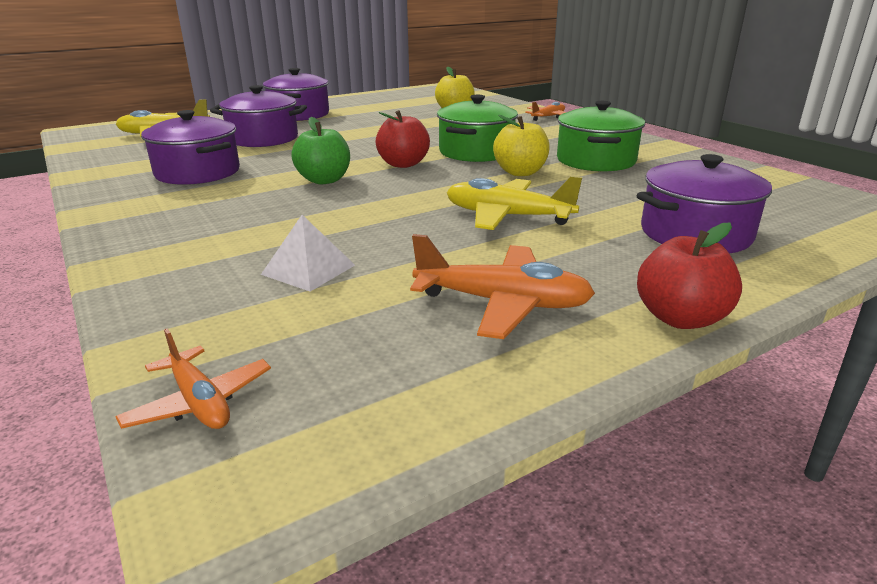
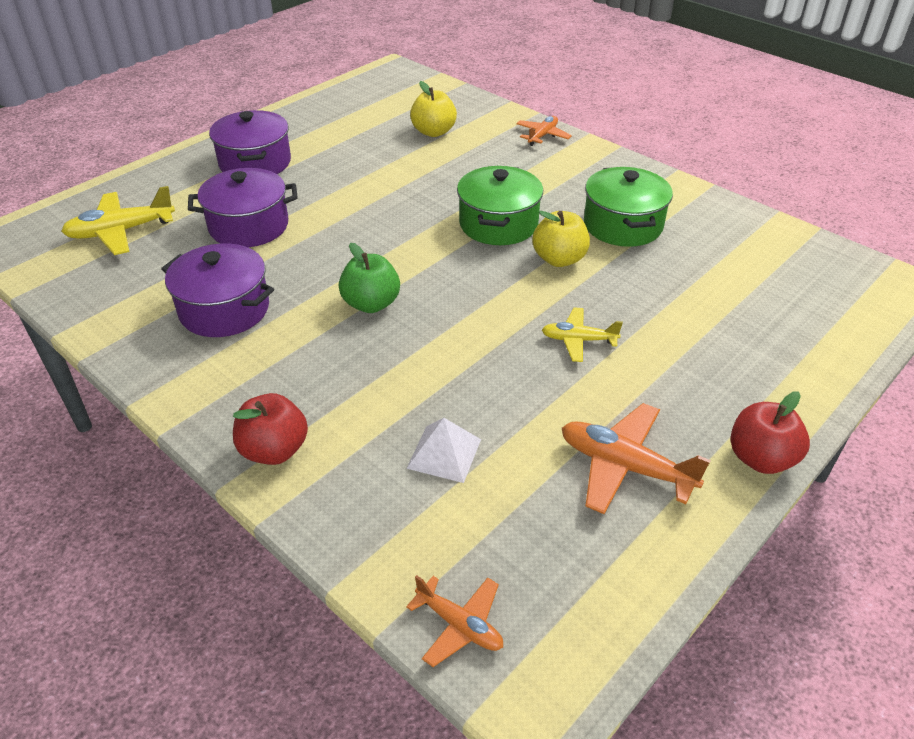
camera: 15 degrees left, 15 degrees up
red apple [376,110,430,168] -> red apple moved to [233,393,308,465]
orange plane [410,234,595,339] -> orange plane turned 150 degrees counterclockwise [562,403,711,514]
yellow plane [446,176,582,230] -> yellow plane [542,307,623,362], size x0.62
purple pot [637,154,772,253] -> none

